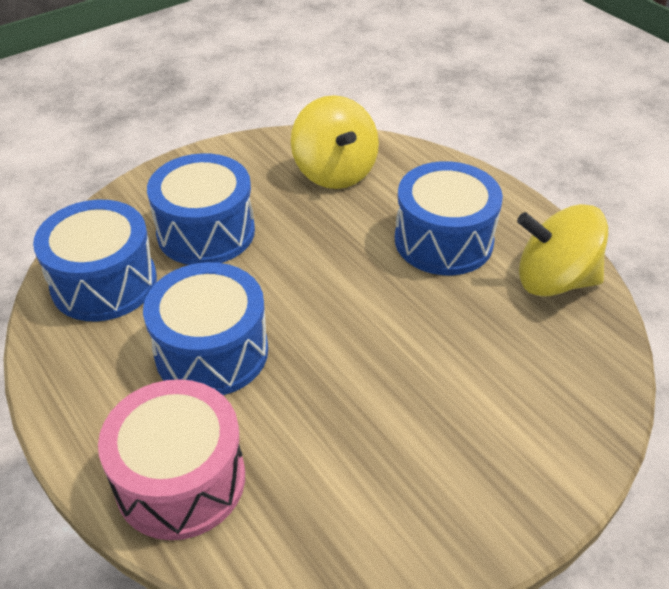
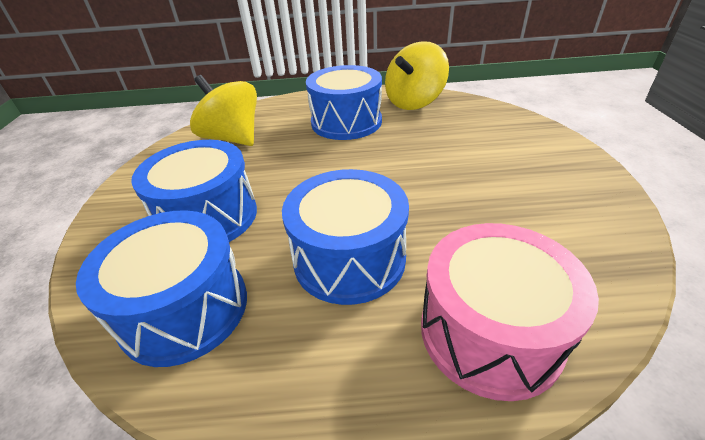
camera: 55 degrees left, 5 degrees down
yellow spinning top [291,95,379,189] -> yellow spinning top turned 150 degrees counterclockwise [190,75,257,146]

